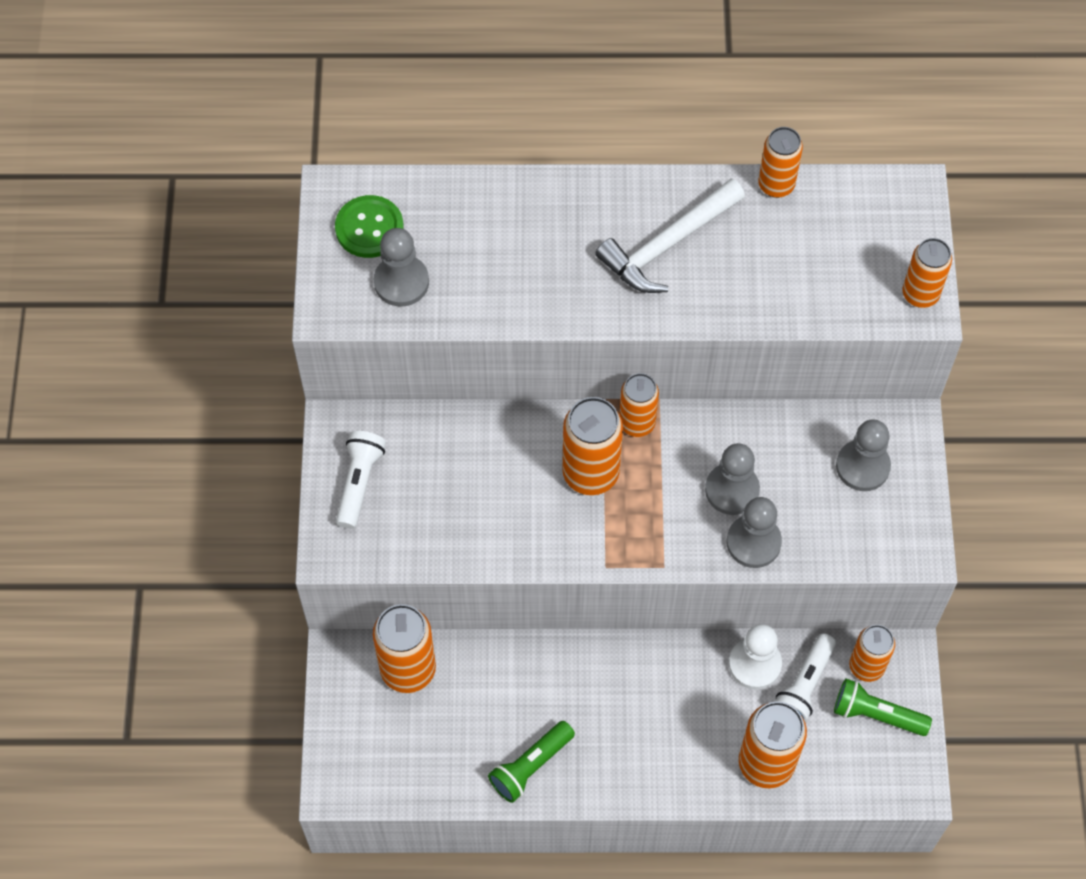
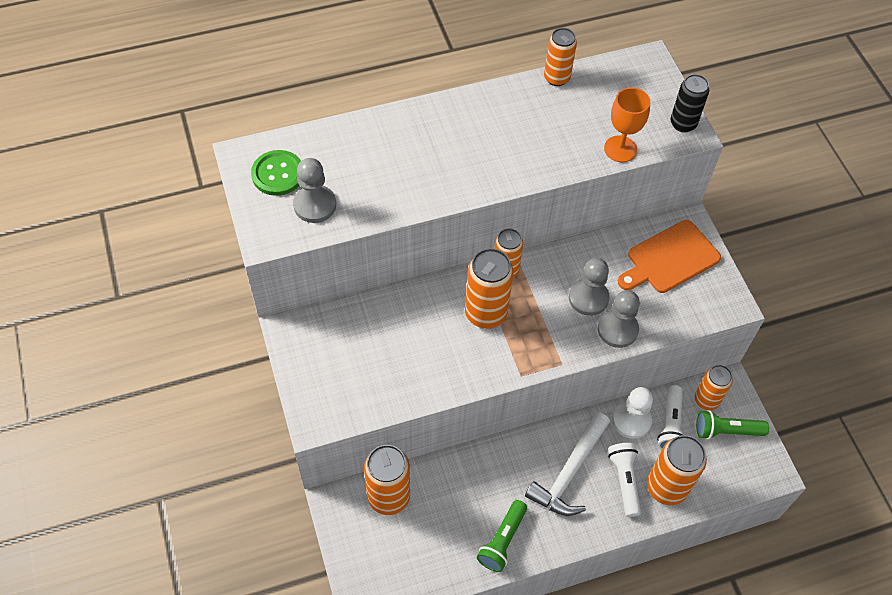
camera: 20 degrees left, 5 degrees down
white flashlight [336,431,386,529] -> white flashlight moved to [608,443,641,517]
white hammer [595,178,745,293] -> white hammer moved to [525,412,610,516]
grey pawn [836,419,891,491] -> orange cutting board [618,220,721,293]
orange can [903,238,952,308] -> black can [670,74,709,132]
none -> orange goblet [604,87,650,162]

